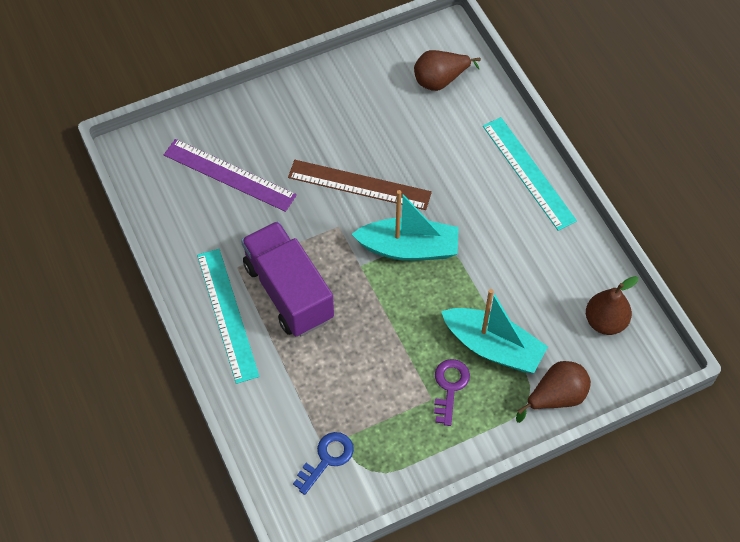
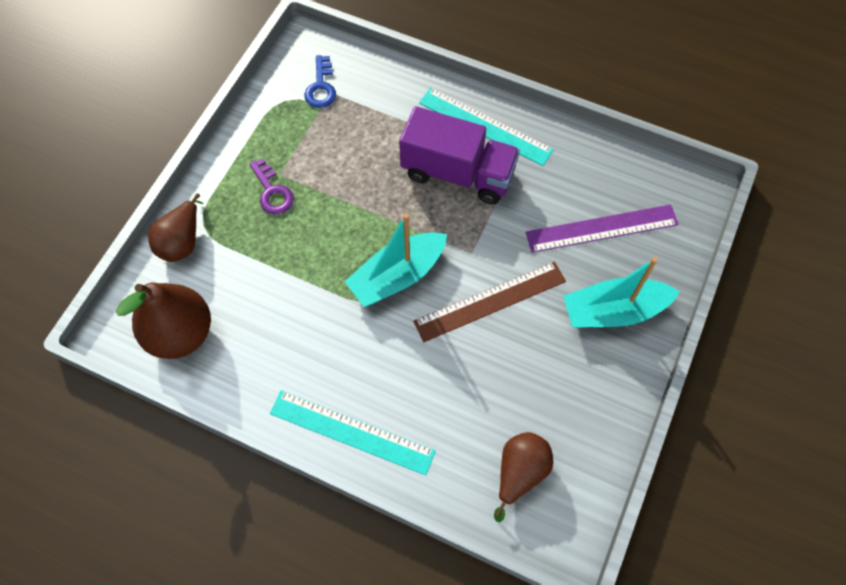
camera: 140 degrees right, 5 degrees up
turquoise boat [441,289,548,373] -> turquoise boat moved to [563,257,680,328]
brown pear [586,276,639,335] -> brown pear [116,282,211,359], size x1.55

